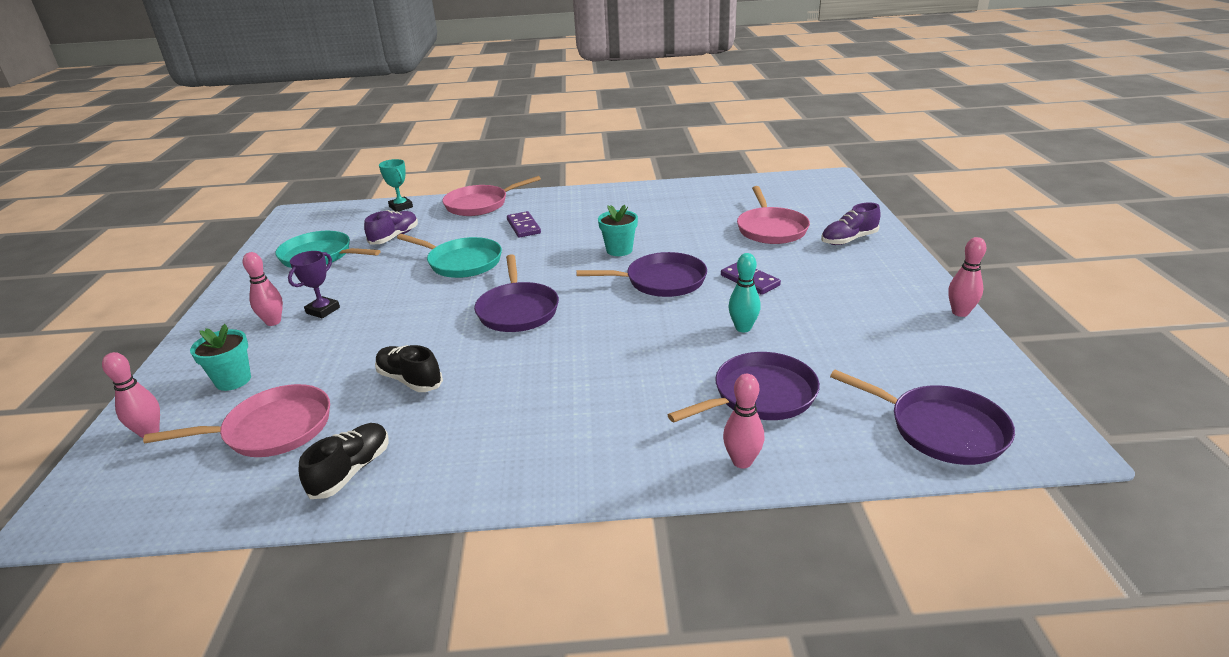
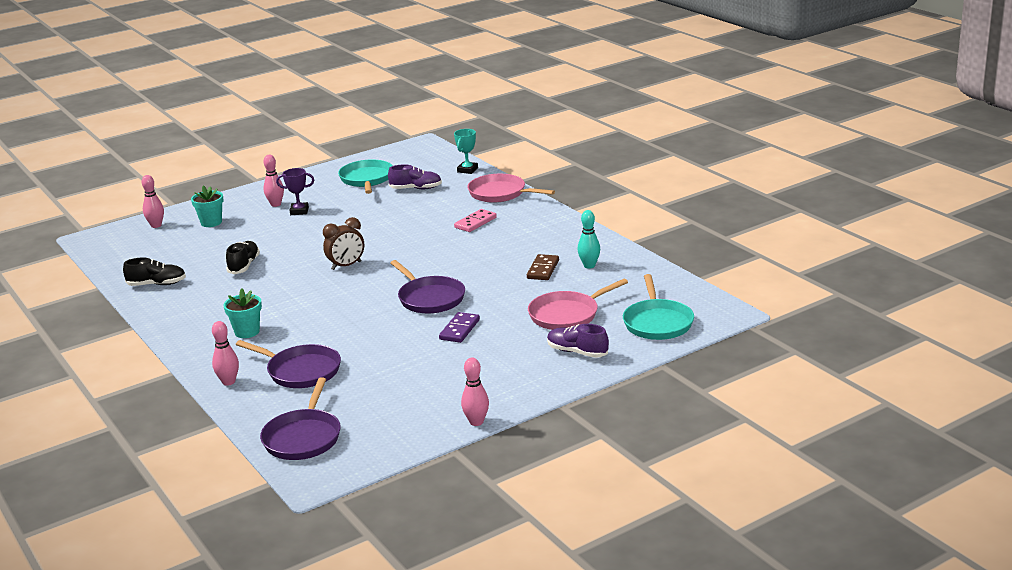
camera: 60 degrees right, 5 degrees down
pink pan [143,384,330,457] -> none
turquoise pan [397,234,502,278] -> turquoise pan moved to [623,274,694,340]
purple pan [474,254,559,332] -> brown clock [323,217,364,270]
purple domino [507,211,541,238] -> pink domino [454,209,497,232]
turquoise flower pot [598,205,638,256] -> turquoise flower pot moved to [223,289,262,338]
turquoise bowling pin [728,253,761,332] -> turquoise bowling pin moved to [577,210,600,269]
none -> brown domino [527,254,559,280]

